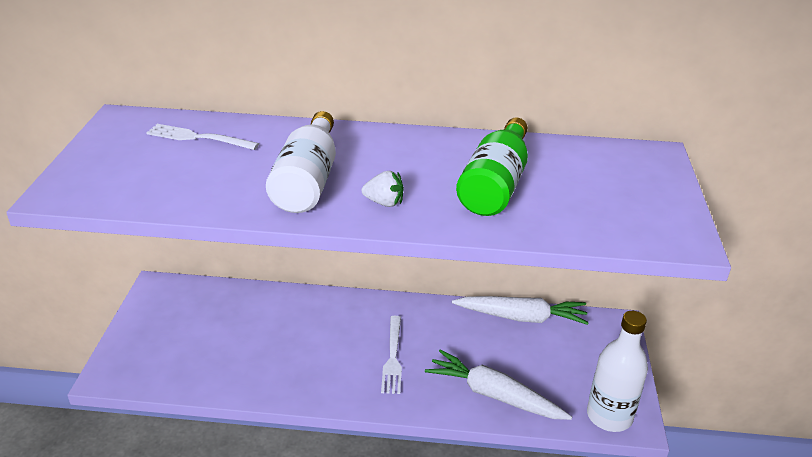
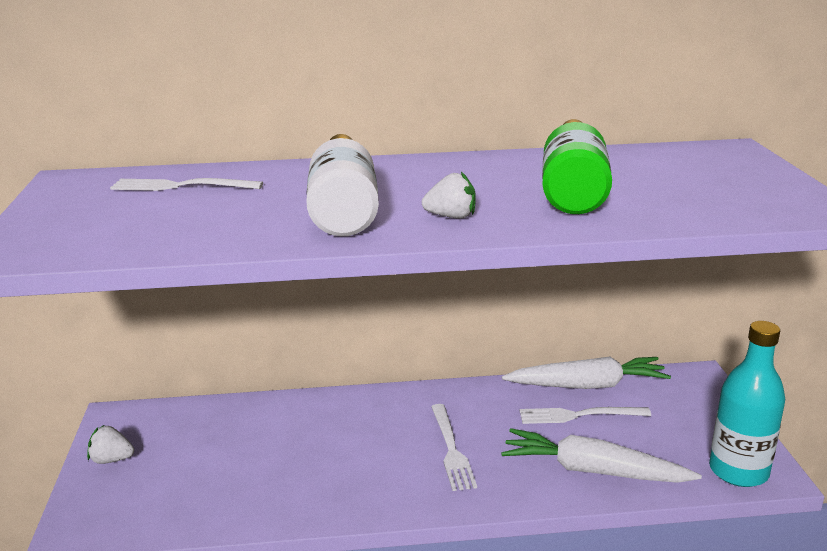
camera: 10 degrees left, 10 degrees down
white bottle [587,311,648,432] -> turquoise bottle [709,321,785,487]
none -> white strawberry [87,425,134,464]
none -> white fork [519,407,651,424]

